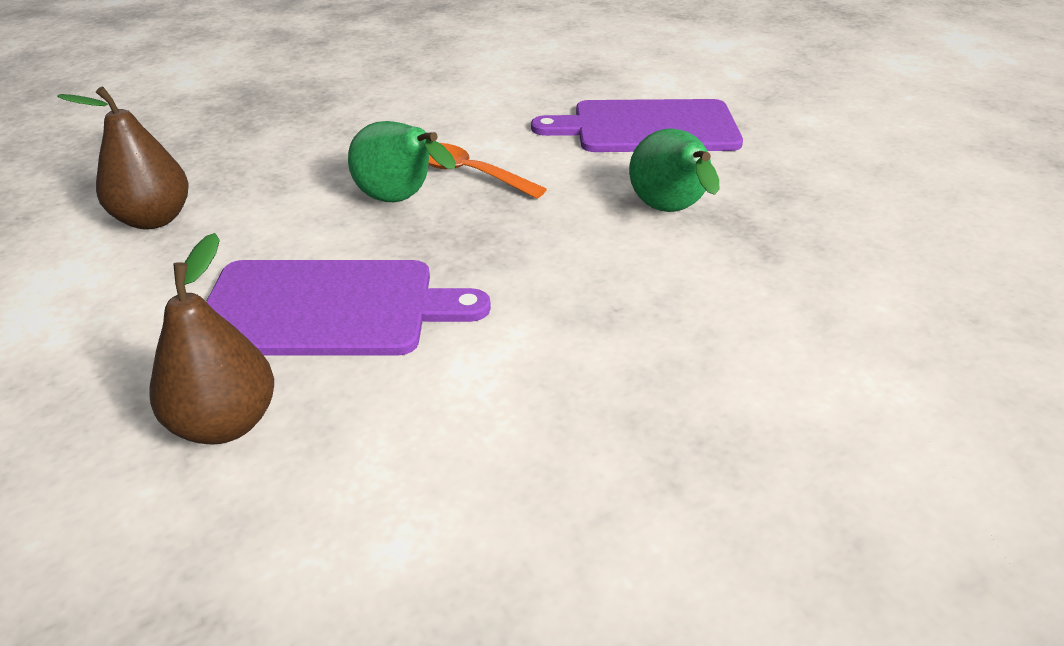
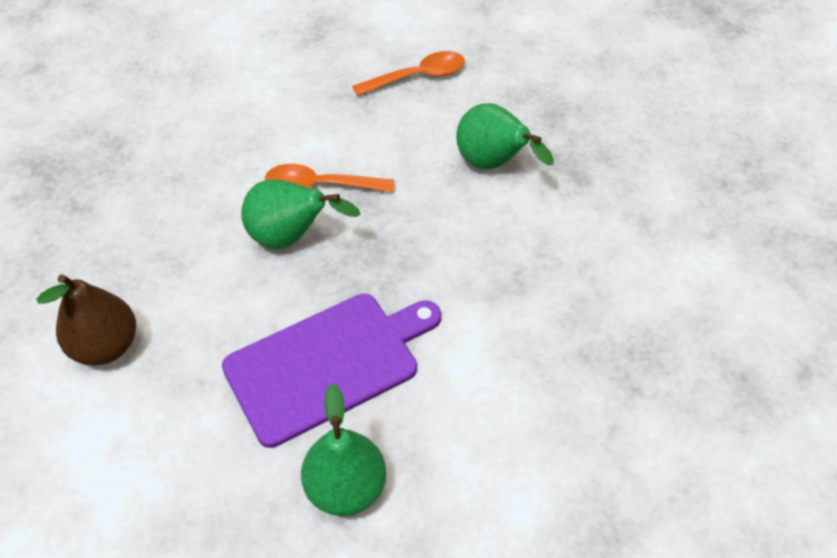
camera: 30 degrees left, 15 degrees up
brown pear [149,233,274,445] -> green pear [301,383,386,516]
purple cutting board [531,99,743,152] -> orange spoon [352,51,465,96]

